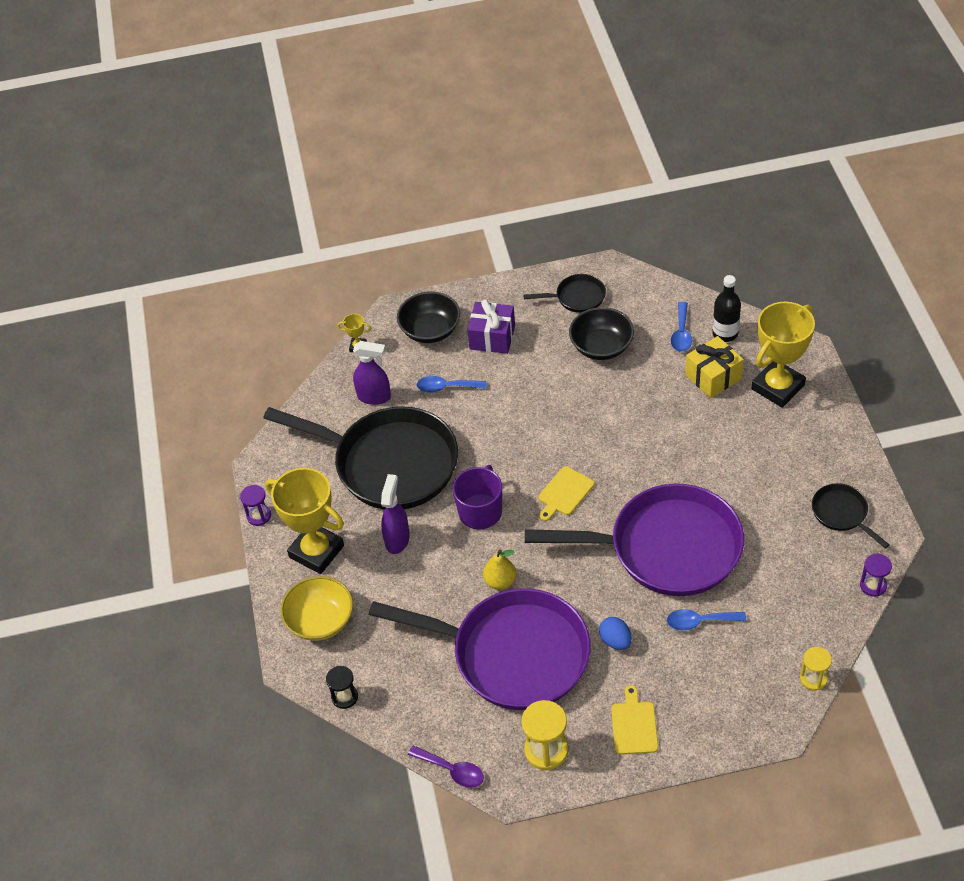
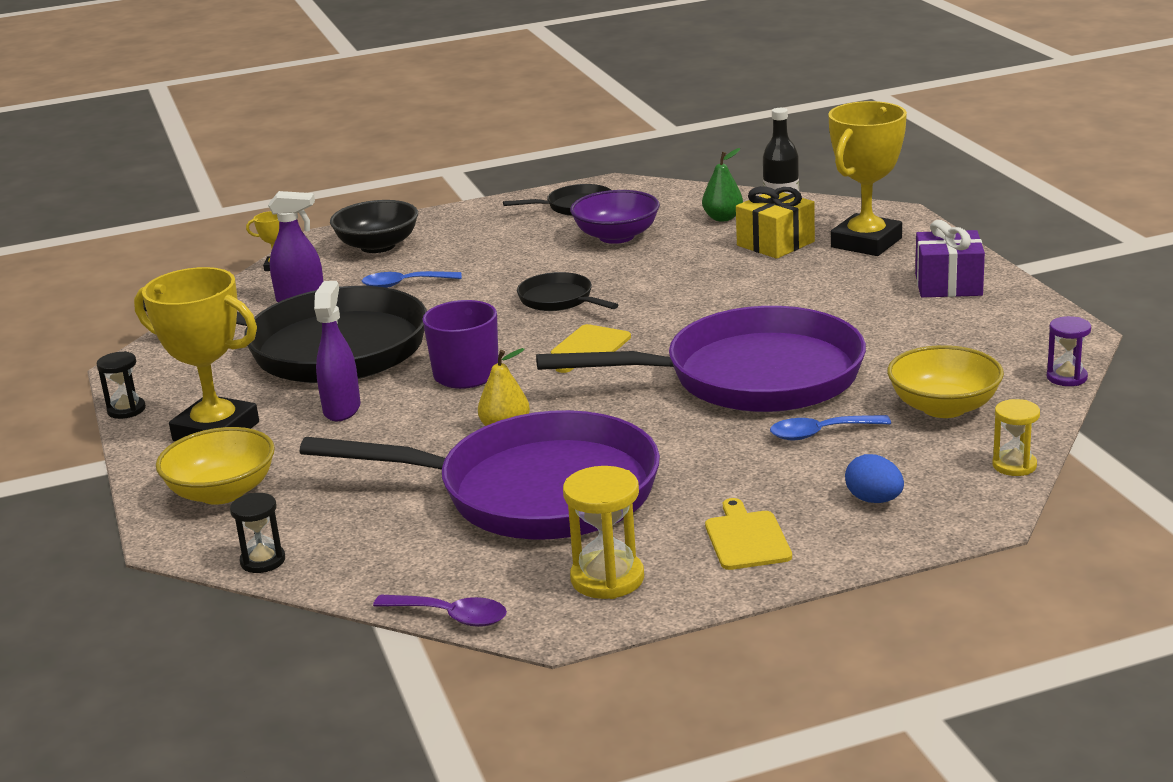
camera: 10 degrees left, 25 degrees down
purple hourglass [240,485,271,526] -> black hourglass [96,351,146,419]
purple gift [467,299,515,354] -> purple gift moved to [915,220,985,298]
black bowl [569,307,634,360] -> purple bowl [570,190,660,244]
blue egg [599,617,632,650] -> blue egg moved to [845,454,904,503]
blue spoon [671,302,692,352] -> green pear [702,148,743,221]
black pan [812,483,890,548] -> black pan moved to [517,272,618,311]
none -> yellow bowl [887,345,1004,418]

